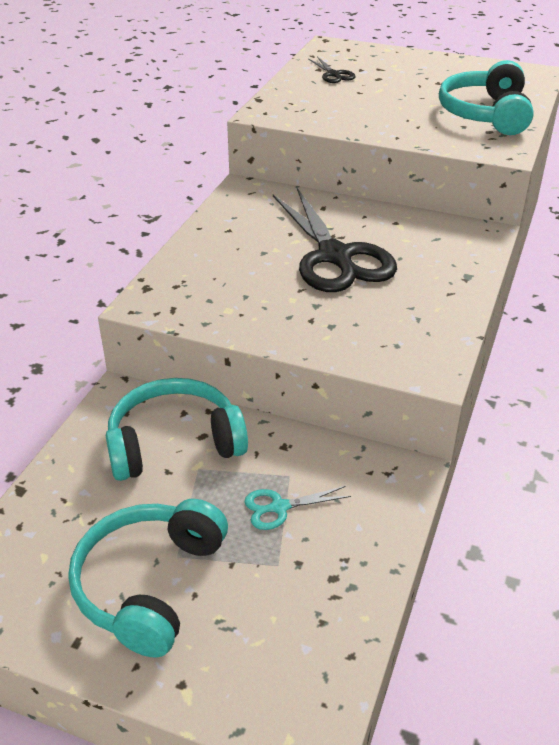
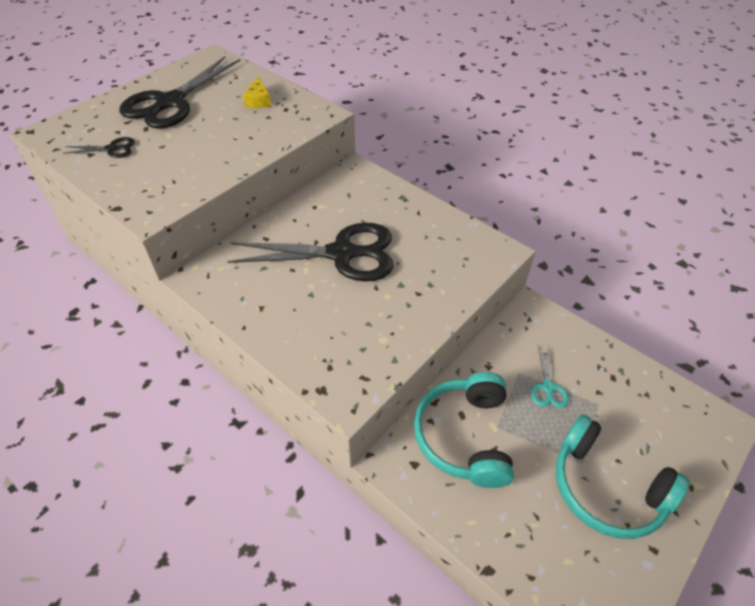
camera: 70 degrees left, 10 degrees up
turquoise headphones [439,60,534,135] -> yellow cheese [243,77,271,108]
none -> black scissors [119,56,240,129]

